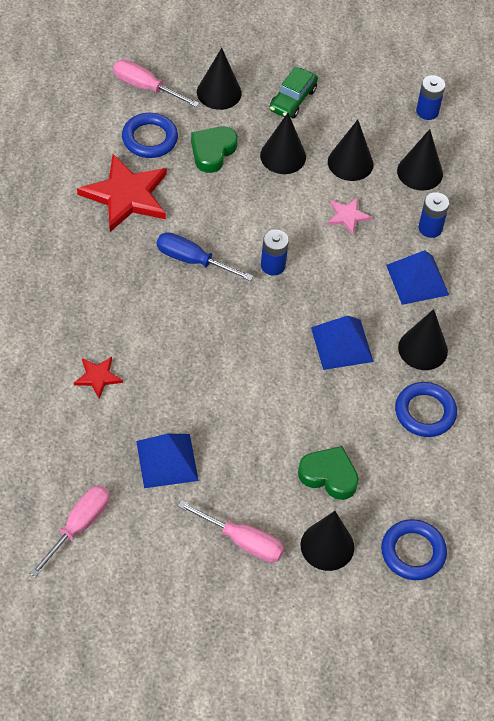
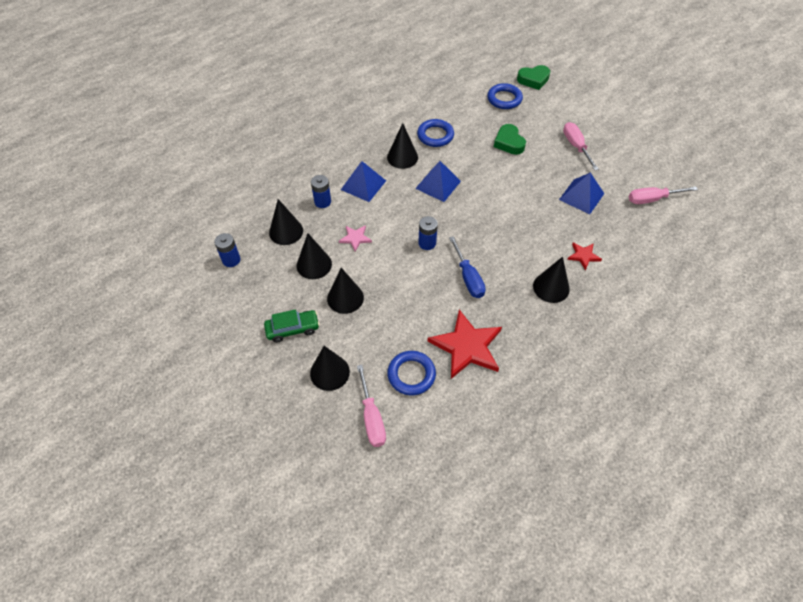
camera: 130 degrees left, 0 degrees up
green heart [191,127,238,173] -> green heart moved to [517,65,550,90]
black cone [300,511,354,571] -> black cone moved to [533,257,570,303]

